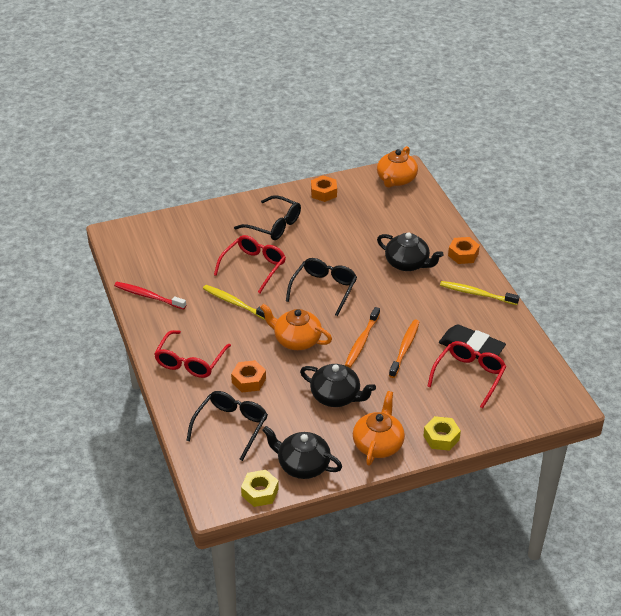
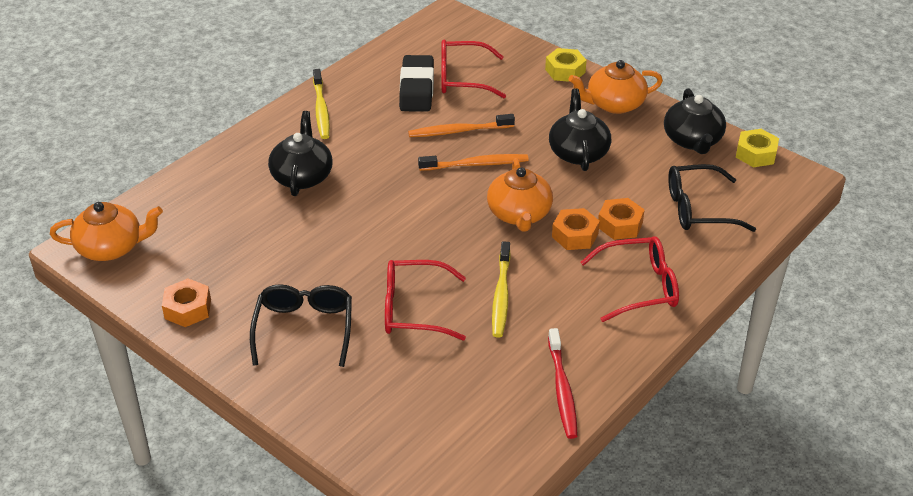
camera: 120 degrees left, 0 degrees up
black glasses [286,258,357,316] -> none
orange nut [448,237,480,264] -> orange nut moved to [552,208,600,250]

